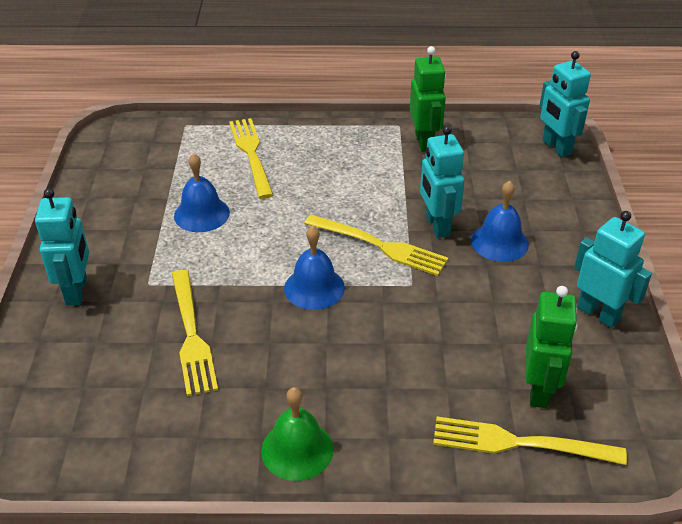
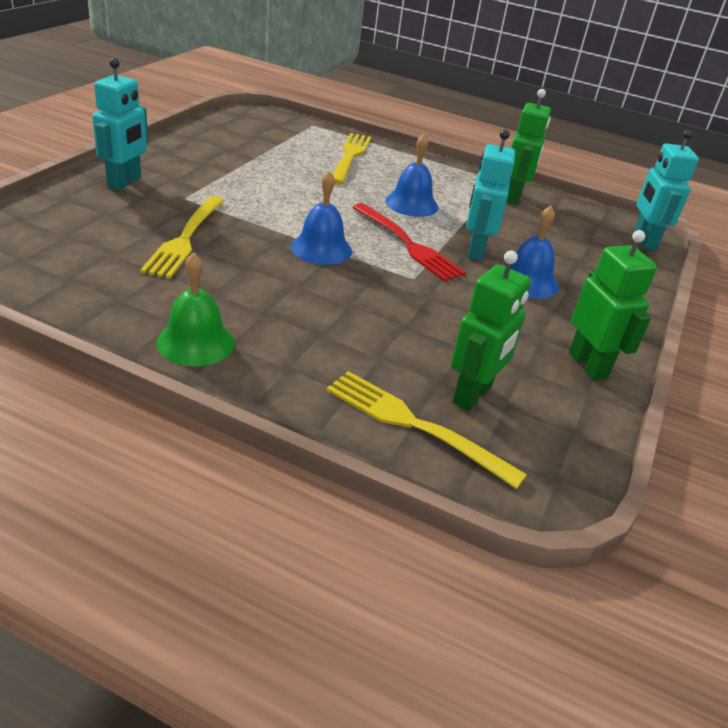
camera: 20 degrees right, 5 degrees down
blue bell [174,153,230,232] -> blue bell moved to [385,134,438,217]
yellow fork [304,214,448,276] -> red fork [352,203,466,282]
turquoise robot [574,211,652,328] -> green robot [569,230,657,381]

